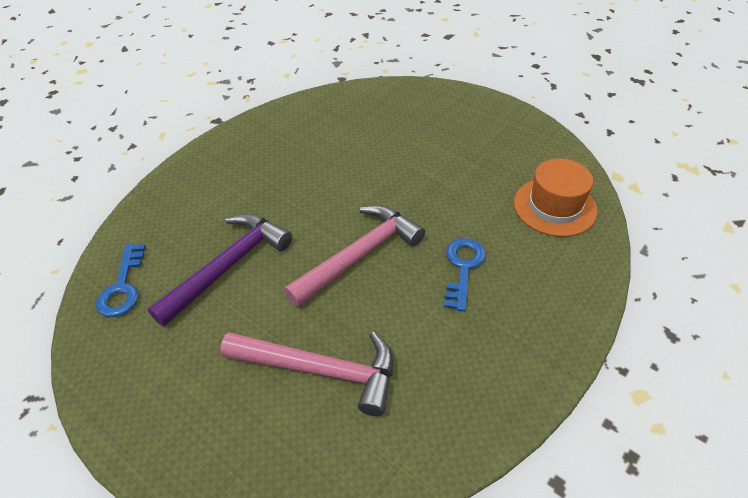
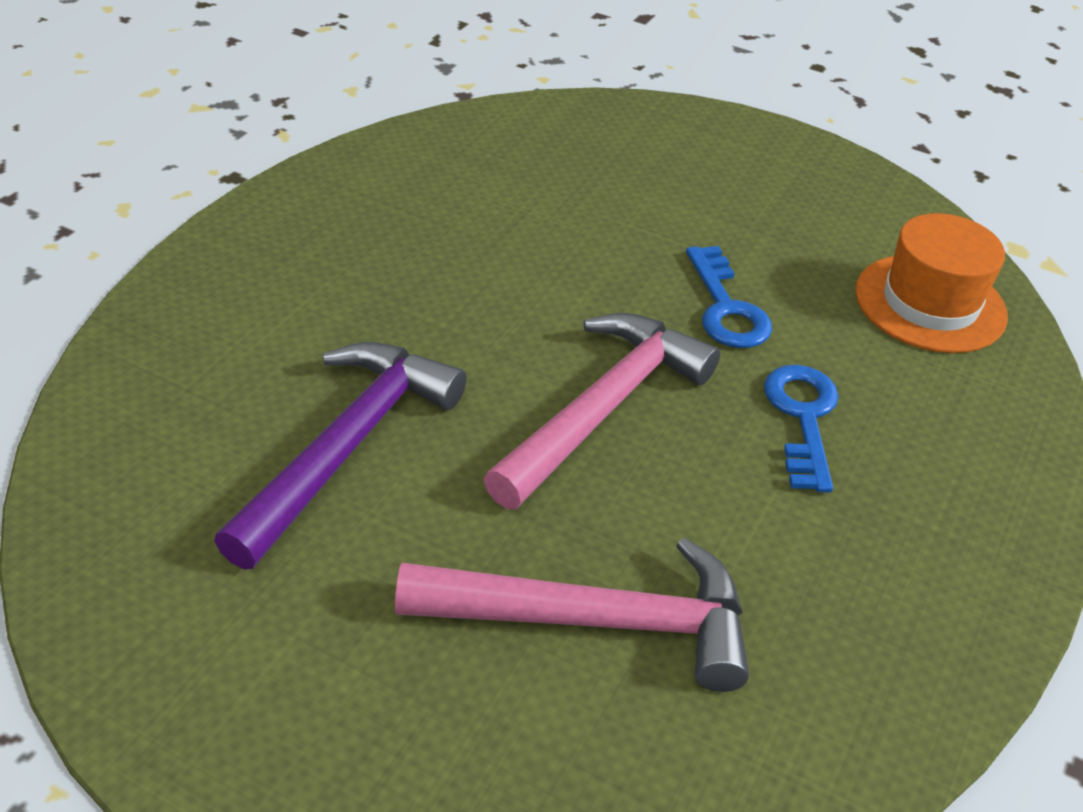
camera: 15 degrees left, 5 degrees down
blue key [96,244,146,317] -> blue key moved to [686,246,772,348]

